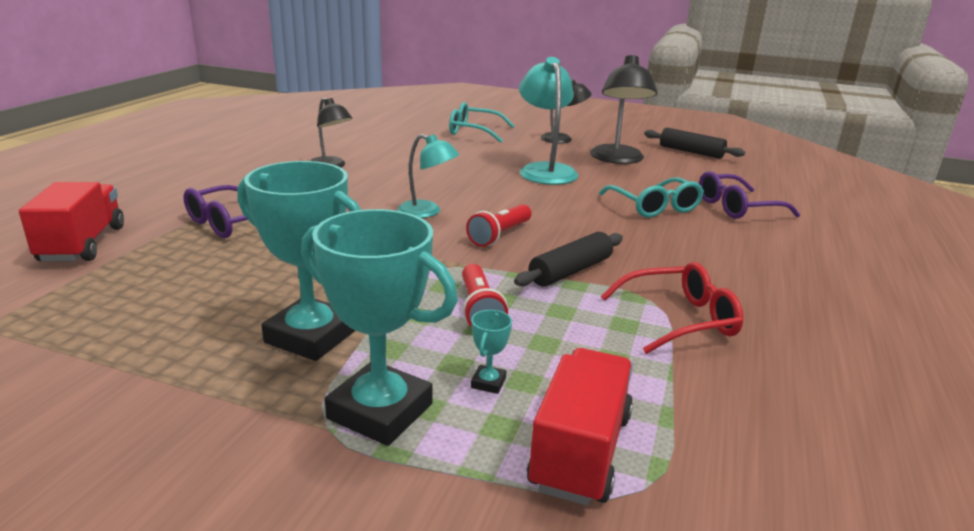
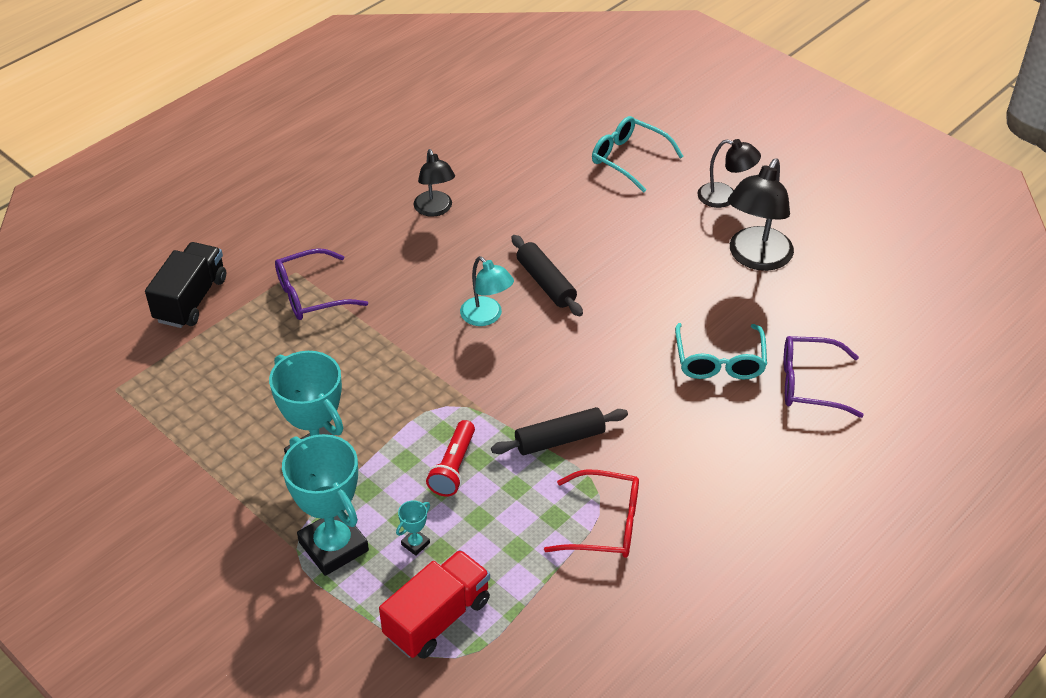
camera: 25 degrees right, 20 degrees up
red truck [19,182,124,262] -> black truck [145,242,226,328]
red flashlight [466,204,531,247] -> none
turquoise lamp [519,57,578,185] -> none
black rolling pin [644,128,745,159] -> black rolling pin moved to [511,235,583,316]

